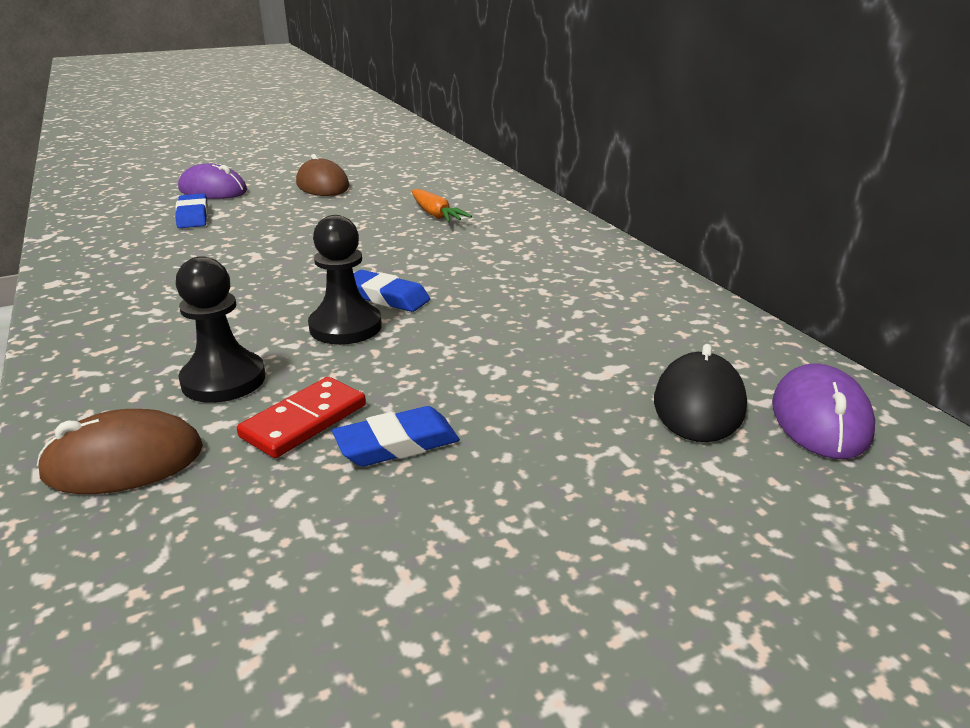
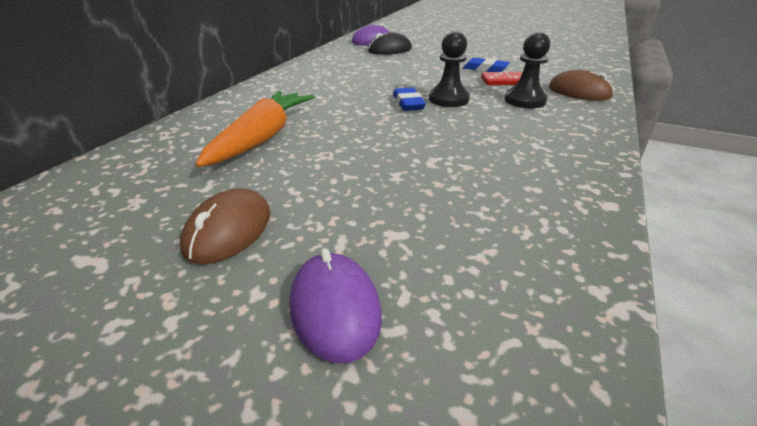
camera: 130 degrees left, 5 degrees up
blue eraser [175,193,208,228] -> none
orange carrot [412,189,472,222] -> orange carrot [196,91,315,167], size x1.84

